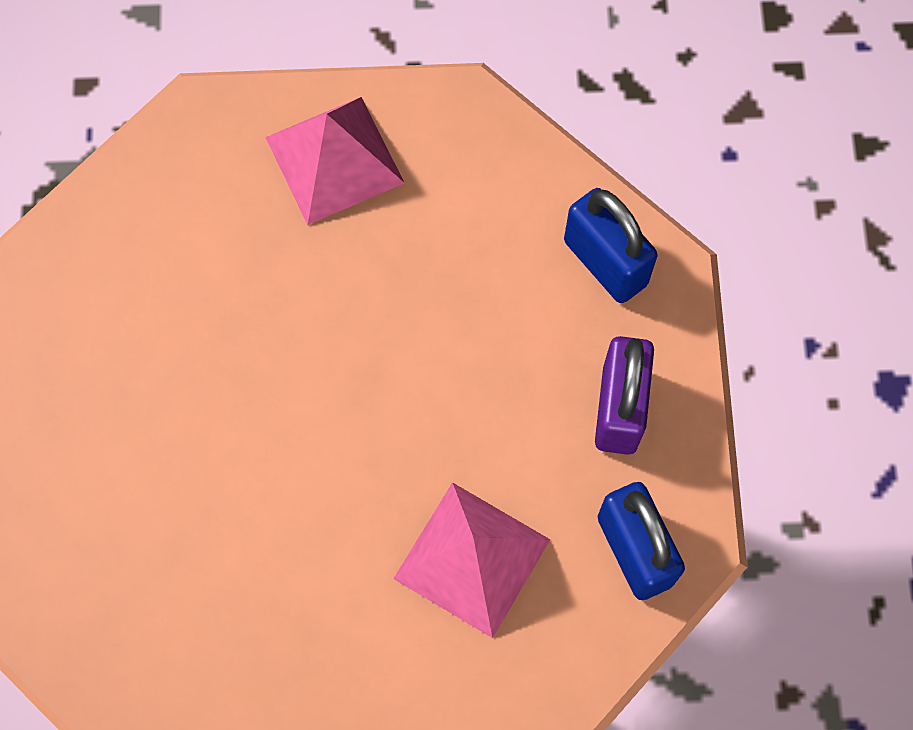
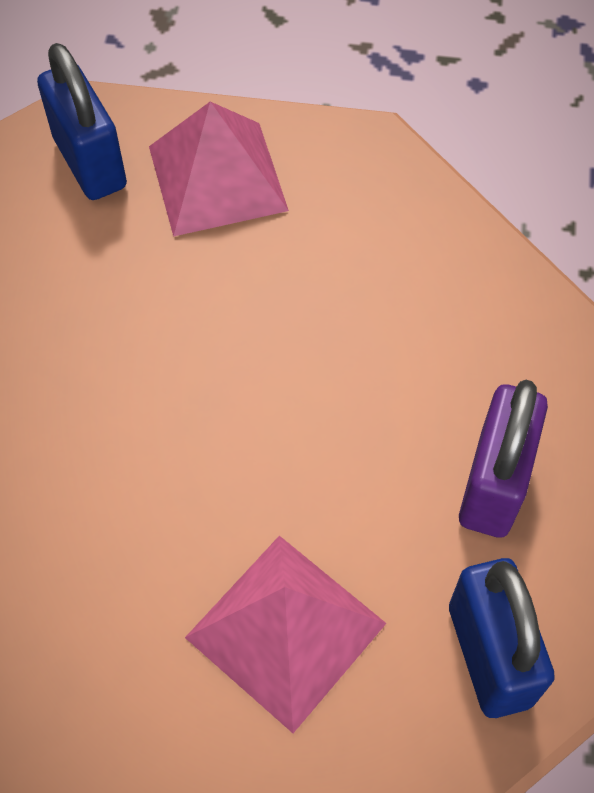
camera: 10 degrees right, 10 degrees down
blue padlock [564,188,658,303] -> blue padlock moved to [37,43,127,200]

